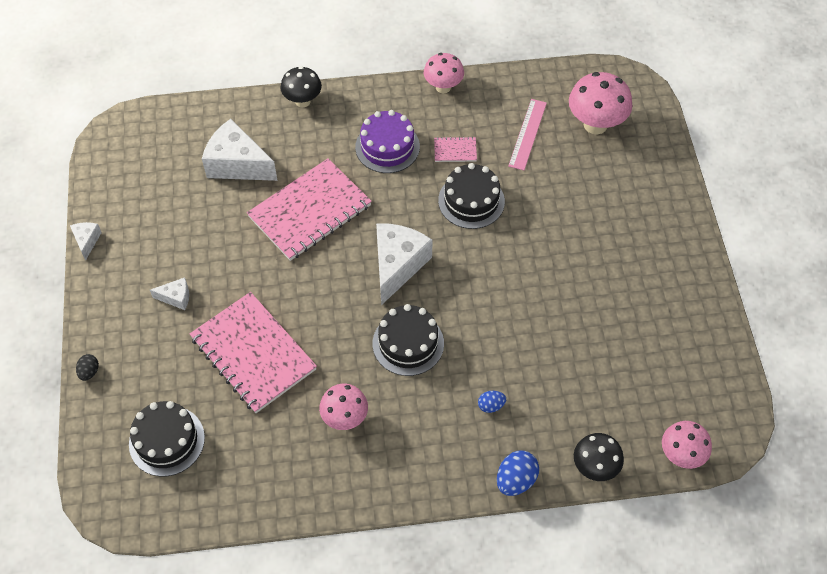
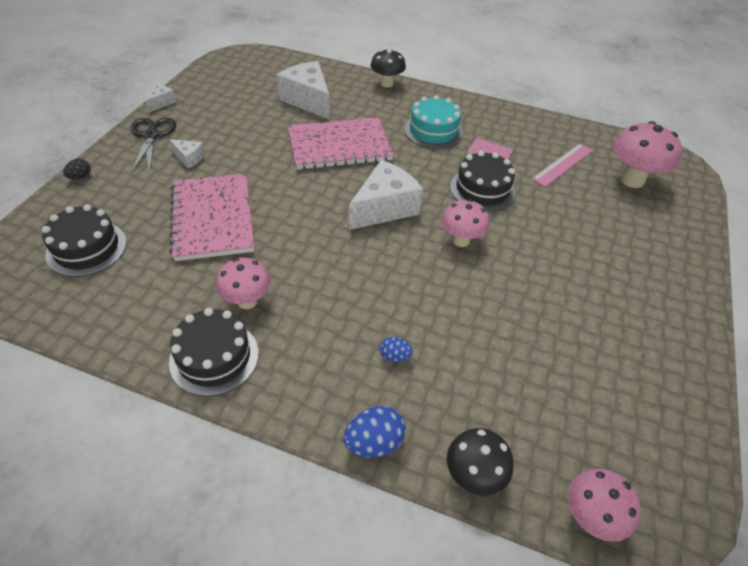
camera: 25 degrees right, 10 degrees down
purple cake [355,110,420,173] -> turquoise cake [404,95,463,149]
black cake [373,304,444,376] -> black cake moved to [169,308,259,396]
pink mushroom [424,53,464,93] -> pink mushroom moved to [442,199,489,247]
none -> black scissors [130,118,176,173]

